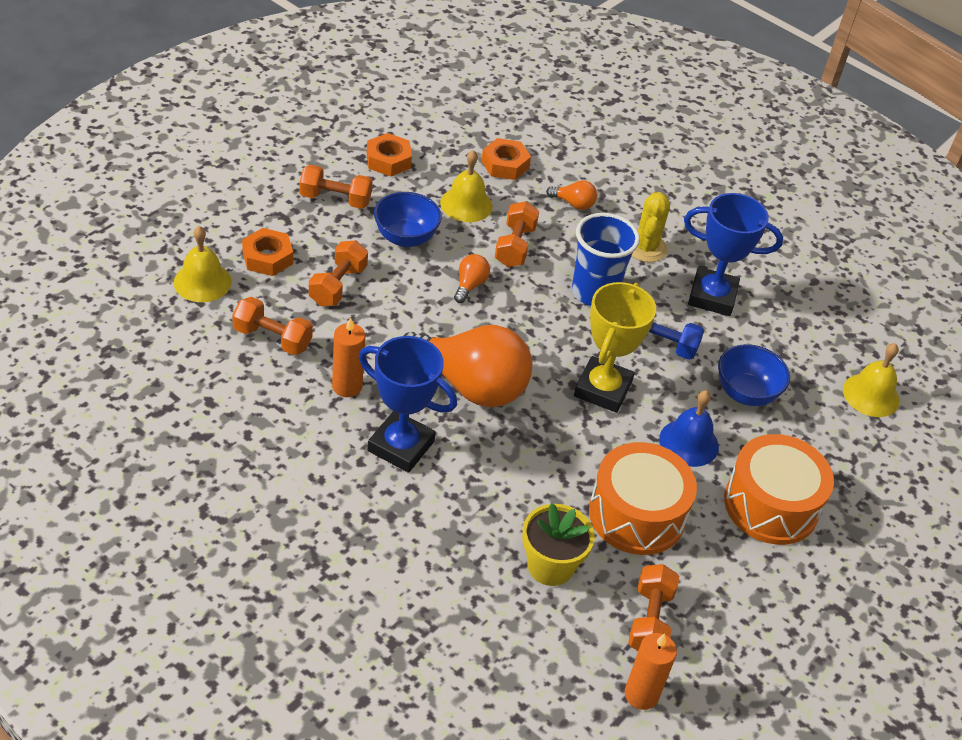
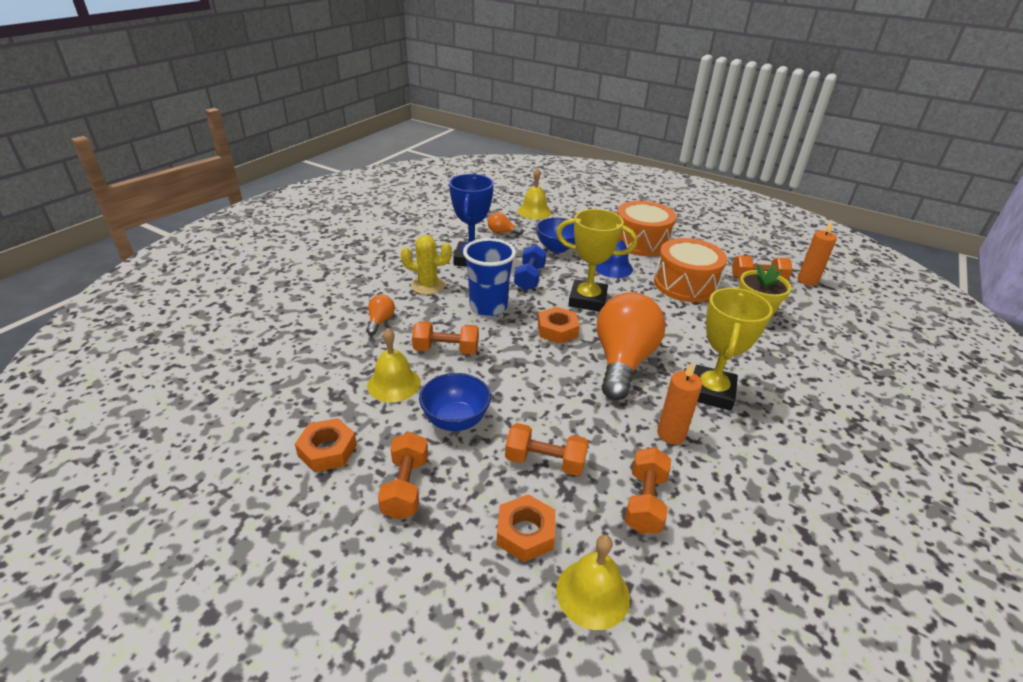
camera: 95 degrees left, 10 degrees down
blue trophy [359,336,457,473] -> yellow trophy [694,288,773,411]
orange light bulb [454,254,490,303] -> orange light bulb moved to [488,212,523,235]
orange nut [481,138,531,180] -> orange nut moved to [538,307,580,344]

